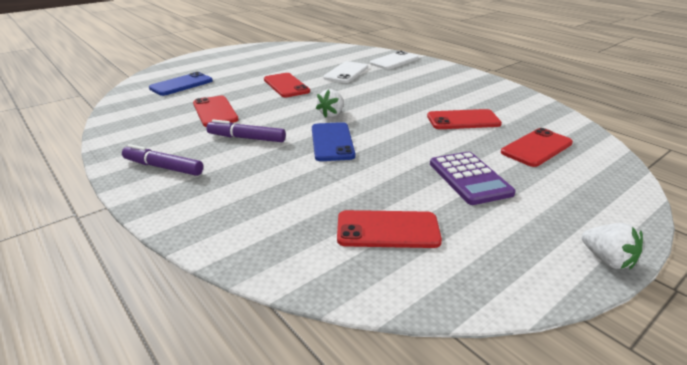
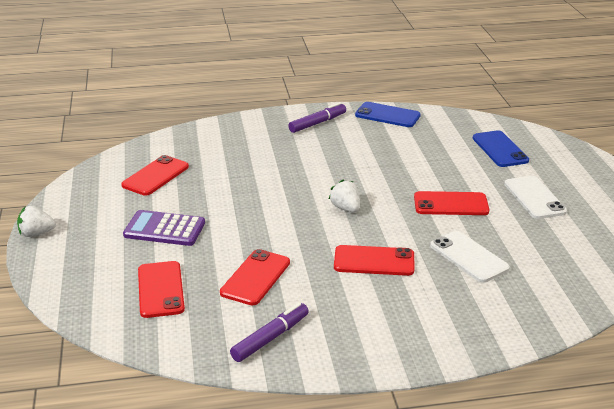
camera: 120 degrees right, 0 degrees up
red phone [193,96,239,127] -> red phone moved to [334,245,415,276]
purple marker [206,119,286,142] -> purple marker moved to [230,303,309,362]
blue phone [312,122,355,161] -> blue phone moved to [355,102,421,127]
white phone [370,51,418,69] -> white phone moved to [504,176,567,219]

